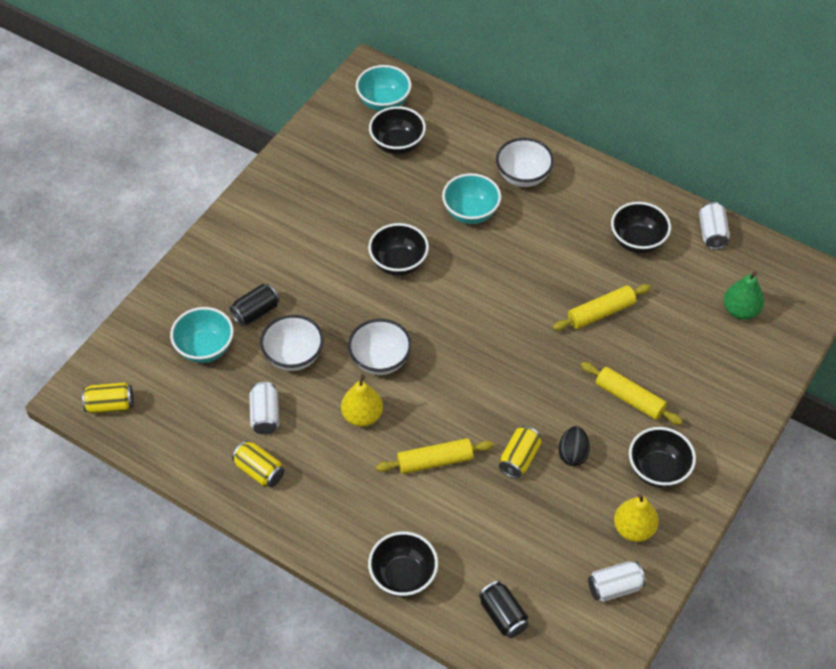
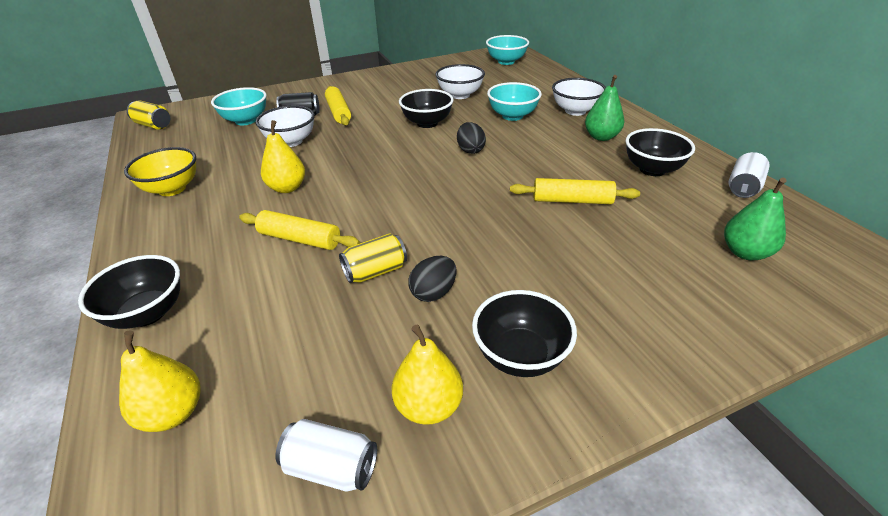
camera: 35 degrees right, 15 degrees down
yellow can [232,441,284,487] -> yellow bowl [124,147,196,196]
white can [249,382,279,435] -> none
white bowl [348,319,412,375] -> white bowl moved to [436,64,485,99]
black bowl [369,106,426,155] -> none
black can [479,581,529,638] -> yellow pear [119,331,201,432]
yellow rolling pin [581,362,683,425] -> yellow rolling pin moved to [325,86,351,125]
none -> black egg [457,122,486,154]
none -> green pear [585,75,624,141]

